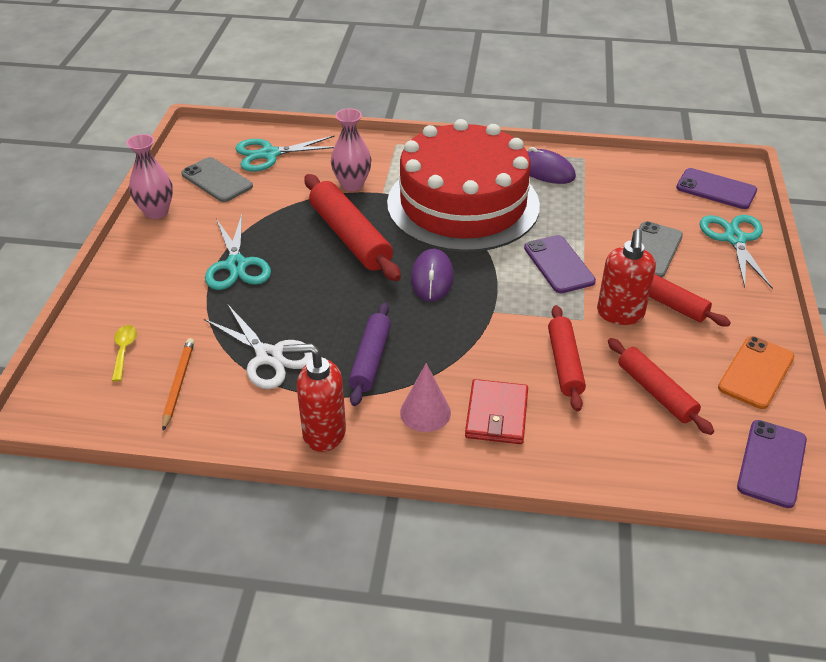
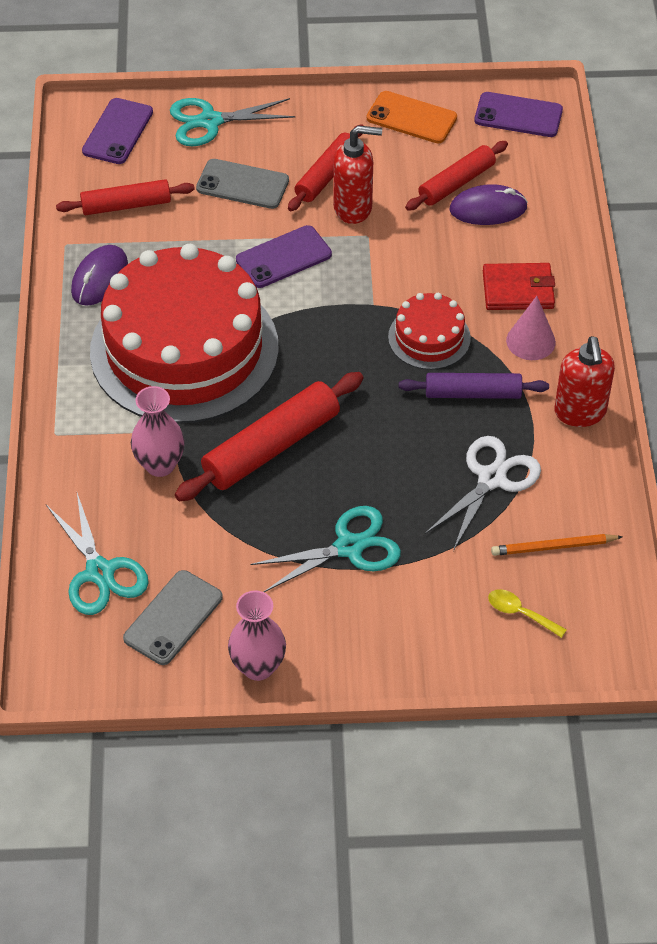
camera: 100 degrees left, 10 degrees up
yellow spoon [112,325,137,382] -> yellow spoon turned 45 degrees clockwise [488,589,567,638]
purple mouse [411,249,454,302] -> purple mouse moved to [449,184,528,225]
red rolling pin [548,305,586,411] -> red rolling pin moved to [56,179,195,215]
none -> red cake [388,293,471,370]

